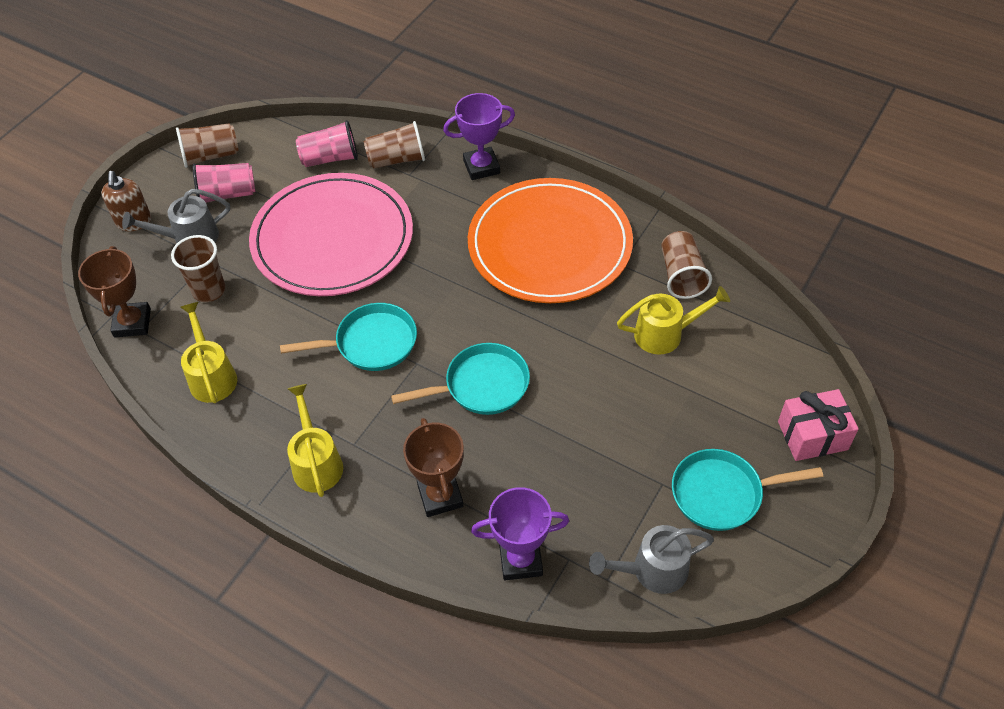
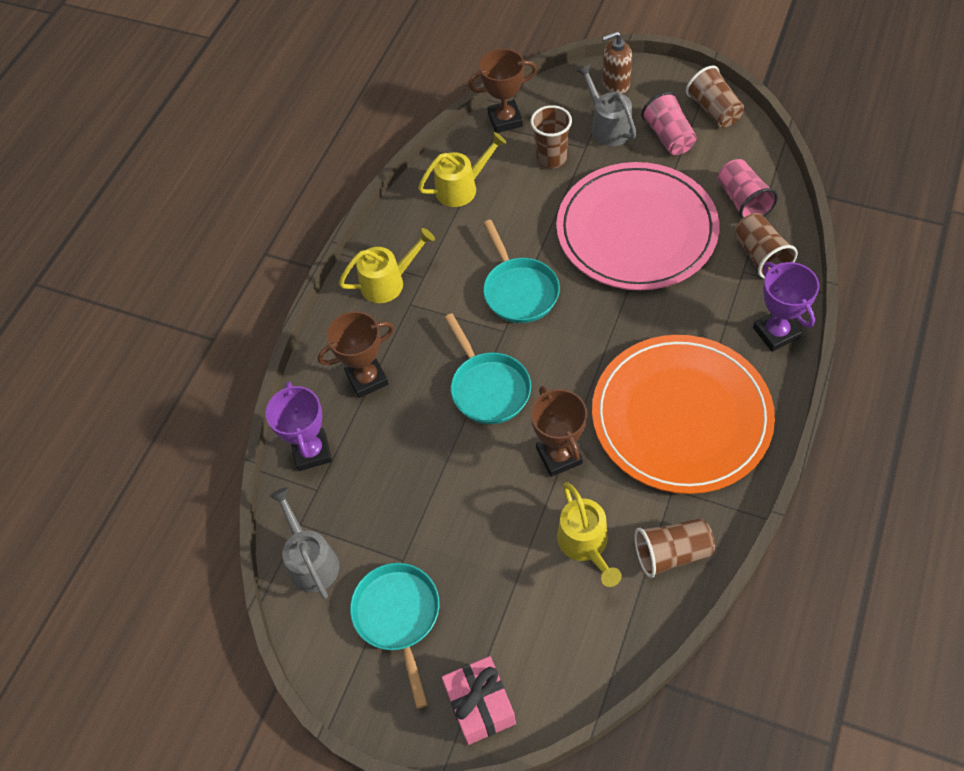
camera: 85 degrees right, 5 degrees up
none -> brown trophy [531,386,587,477]

